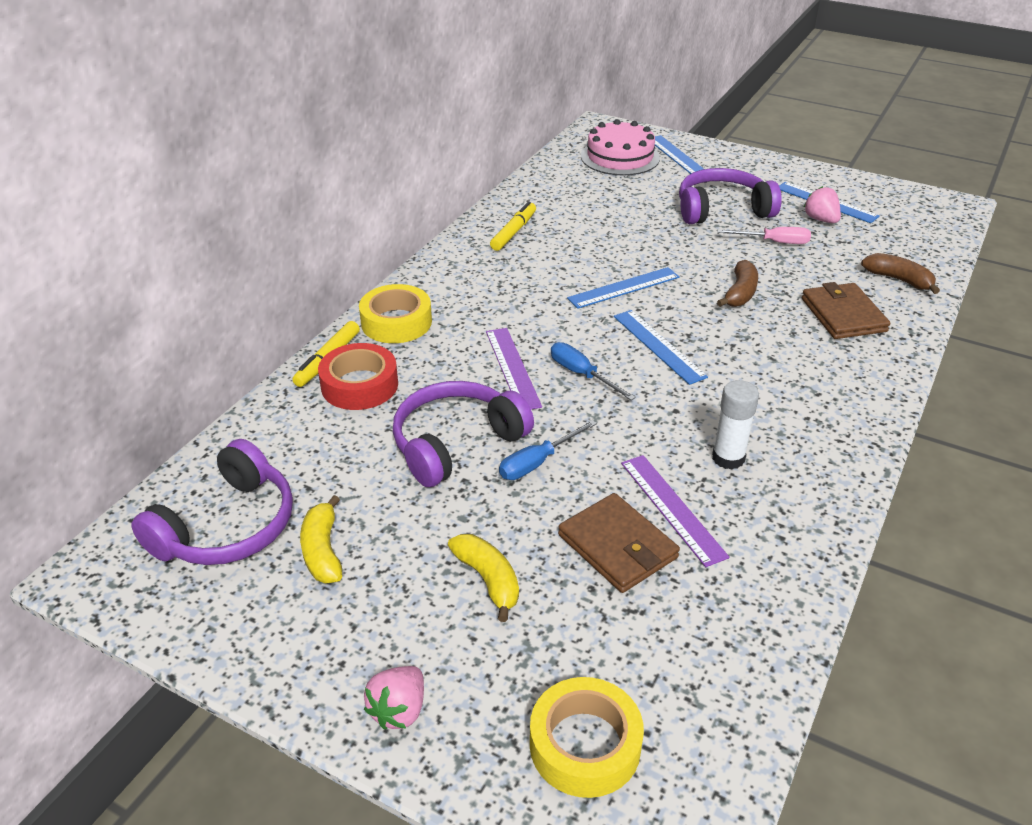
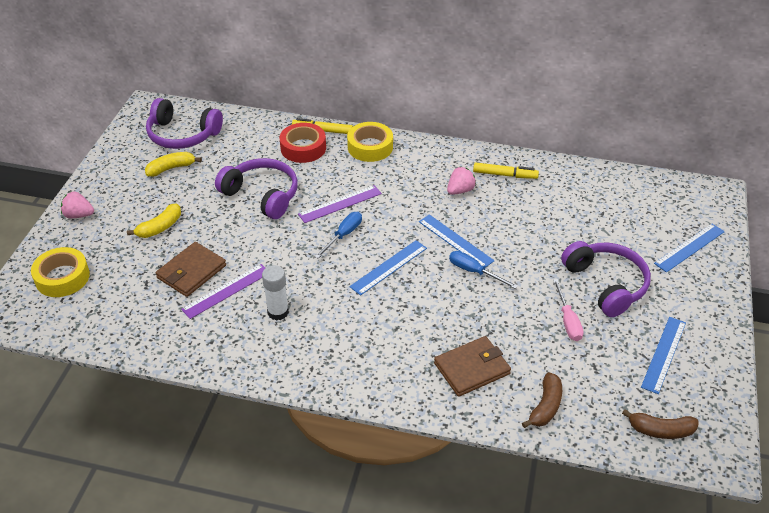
camera: 75 degrees right, 5 degrees up
blue screwdriver [499,420,597,480] -> blue screwdriver moved to [449,251,518,289]
pink cake [581,119,660,176] -> none
brown banana [717,260,758,307] -> brown banana moved to [622,409,699,439]
pink strawberry [804,186,841,223] -> pink strawberry moved to [447,167,476,195]

